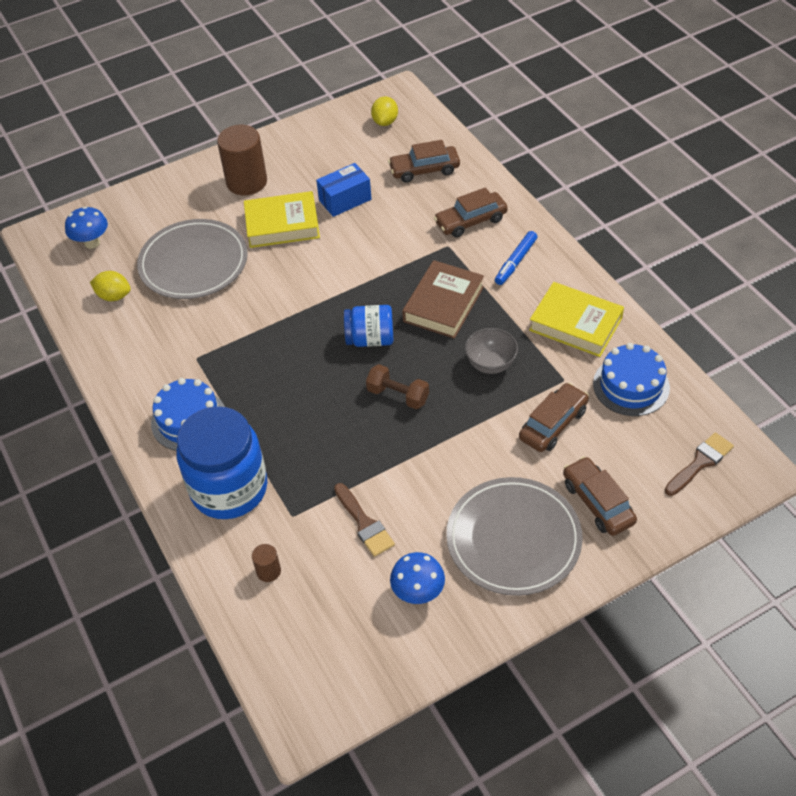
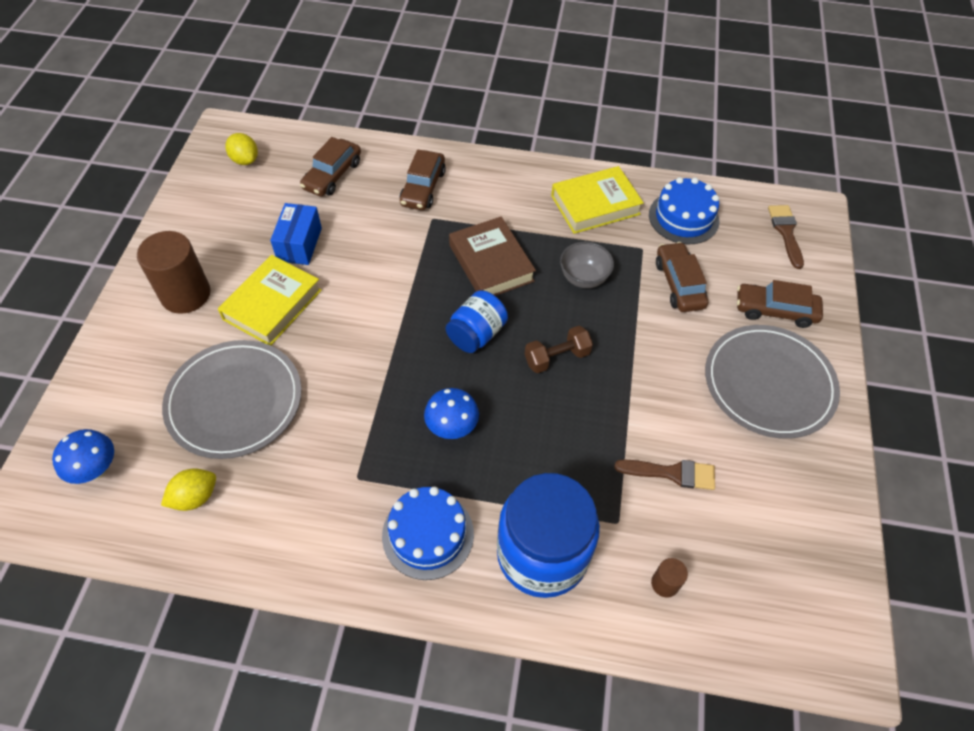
camera: 55 degrees left, 5 degrees up
blue mushroom [390,552,445,604] -> blue mushroom moved to [424,388,479,439]
blue marker [495,231,537,285] -> none

